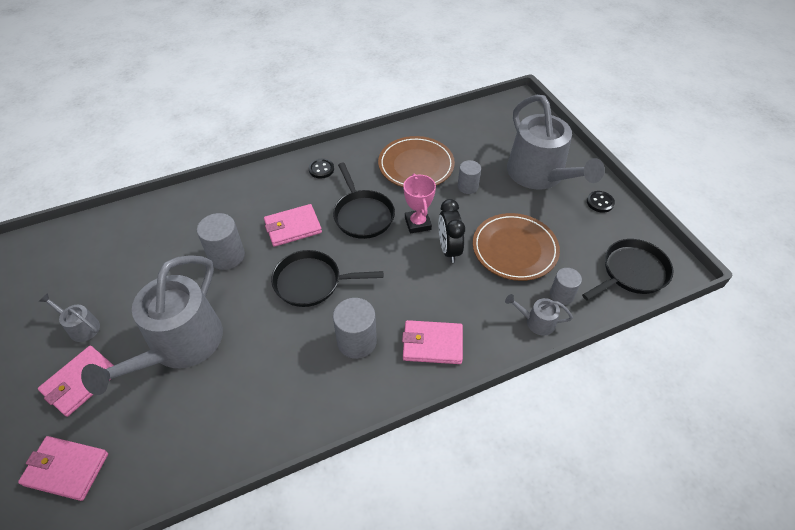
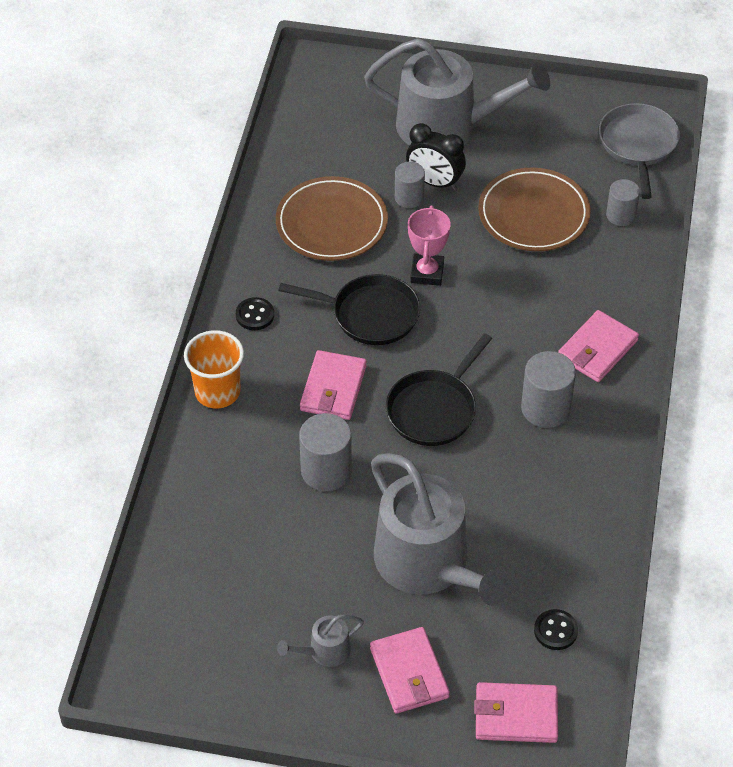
camera: 55 degrees left, 0 degrees up
pink wallet [18,436,108,501] -> pink wallet turned 45 degrees clockwise [474,682,558,743]
pink trophy [403,173,436,234] -> pink trophy turned 75 degrees clockwise [408,206,451,286]
black clock [438,199,465,263] -> black clock moved to [406,123,466,190]
grey watering can [505,294,573,336] -> none
black pan [582,239,674,301] -> grey pan [599,103,680,199]
black button [587,191,615,213] -> black button moved to [534,609,578,650]
none -> orange cup [184,330,244,408]

